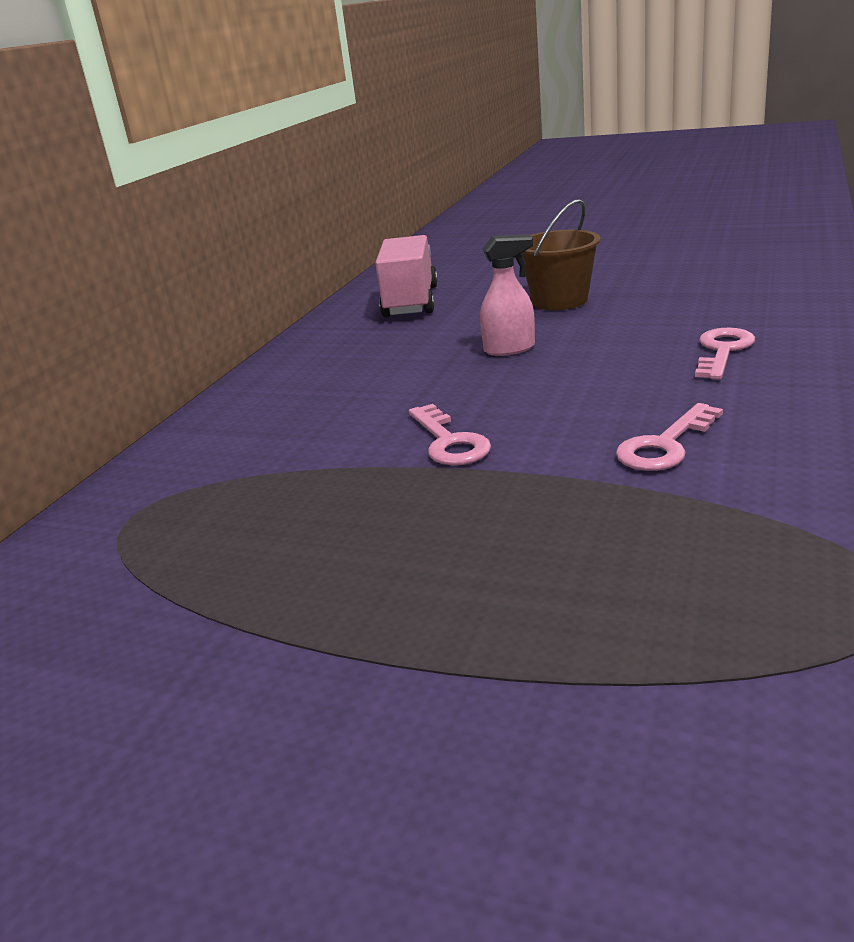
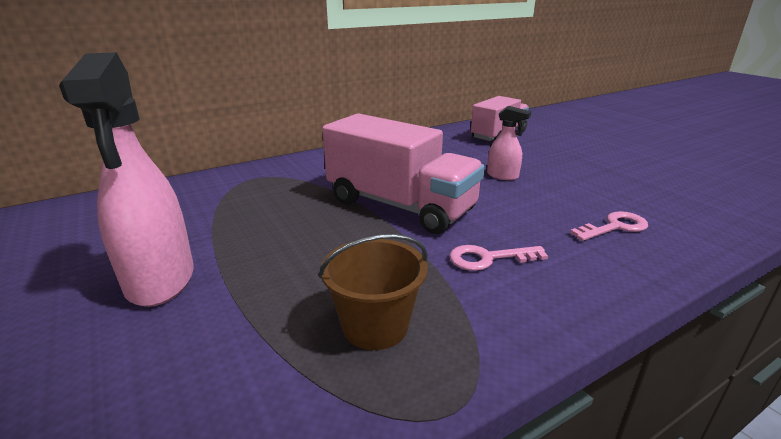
camera: 35 degrees right, 0 degrees up
pink key [409,404,491,465] -> pink truck [322,113,485,234]
brown bucket [521,199,601,310] -> brown bucket moved to [319,234,428,350]
none -> pink spray bottle [59,52,194,307]

